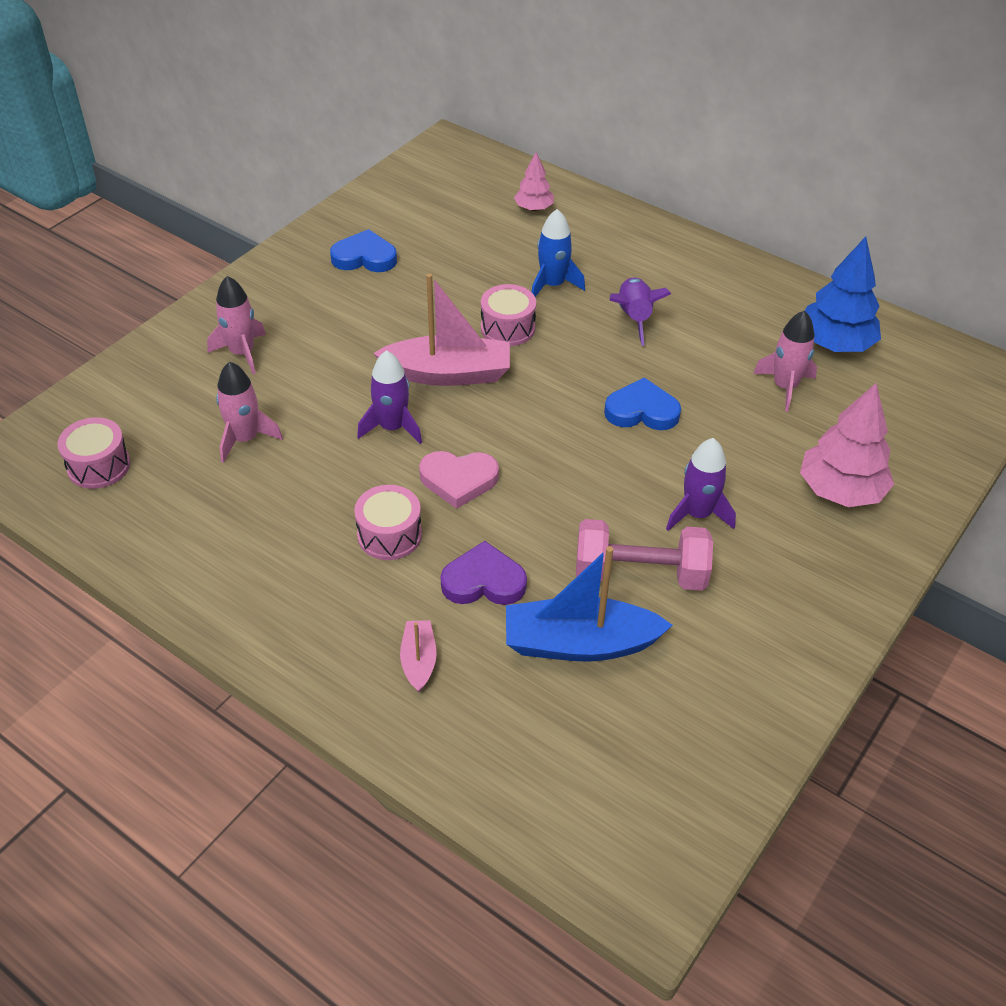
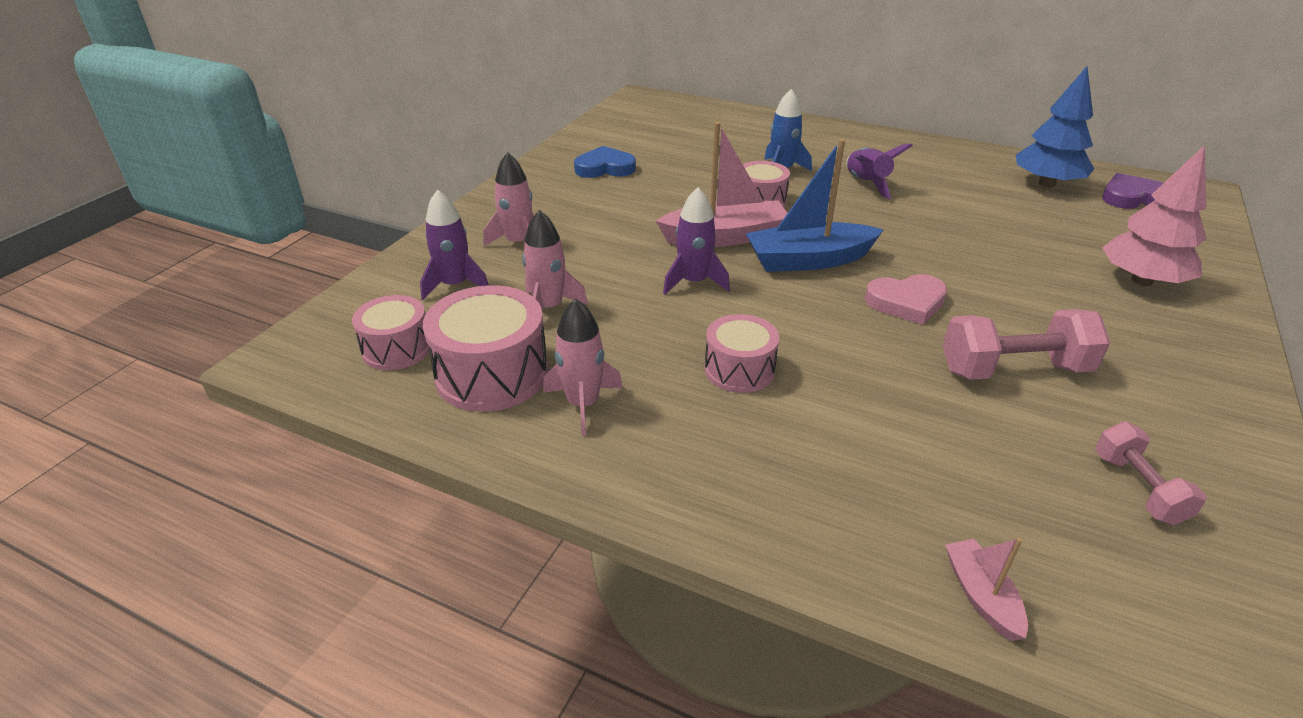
camera: 10 degrees left, 10 degrees down
pink boat [400,620,437,692] -> pink boat moved to [945,538,1028,641]
pink heart [419,451,499,509] -> pink heart moved to [865,274,947,325]
purple heart [441,541,527,605] -> purple heart moved to [1102,173,1163,209]
blue boat [506,546,672,662] -> blue boat moved to [746,139,883,272]
pink tree [514,152,554,211] -> none
blue heart [604,377,681,430] -> none
purple rocket [666,438,736,531] -> purple rocket moved to [420,190,489,300]
pink rocket [753,310,817,412] -> pink rocket moved to [543,298,623,436]
none -> pink drum [423,285,548,412]
none -> pink dumbbell [1095,422,1206,525]

